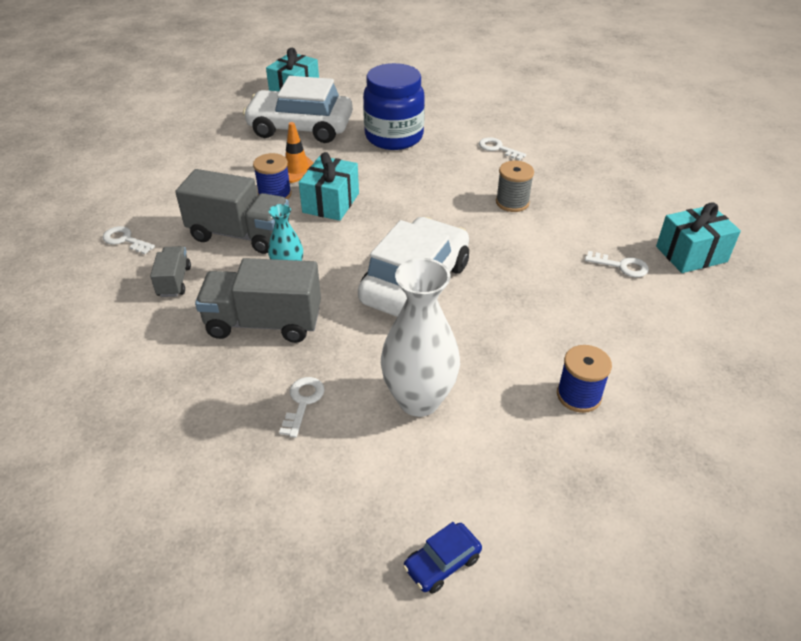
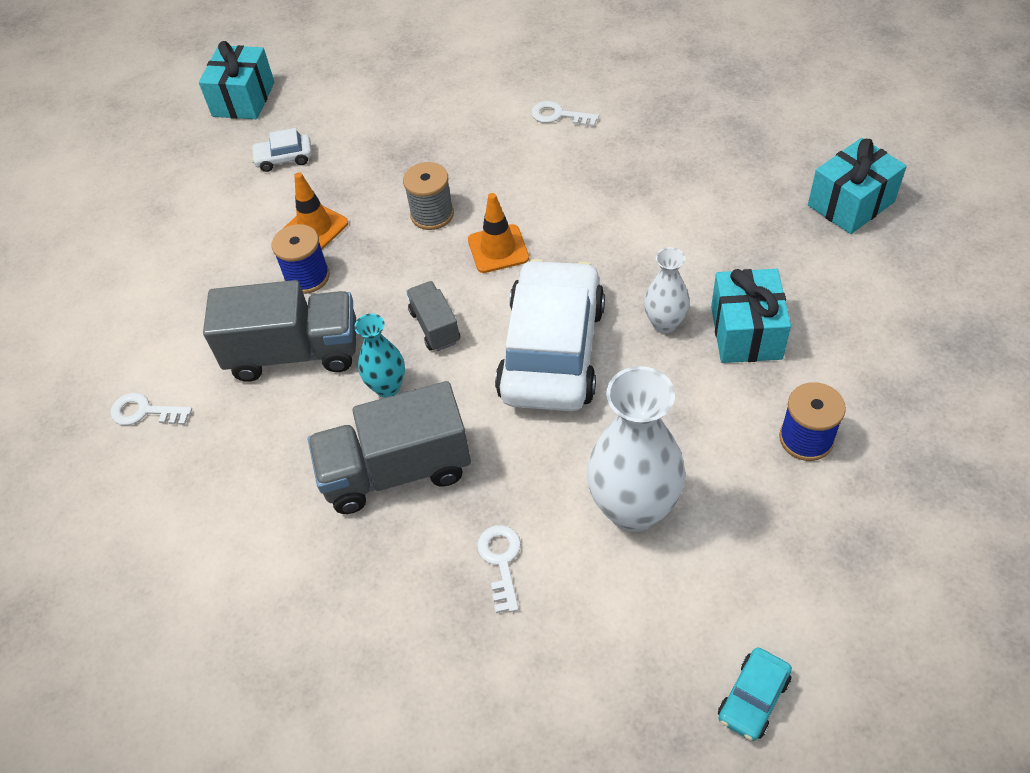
camera: 15 degrees left, 10 degrees up
grey truck [150,246,191,297] -> grey truck moved to [407,281,460,351]
white car [243,76,353,143] -> white car [251,128,312,172], size x0.41
turquoise gift [299,152,359,221] -> turquoise gift moved to [711,269,791,363]
blue jar [363,63,425,150] -> none
blue car [403,522,482,594] -> turquoise car [718,647,792,741]
grey spool [496,161,534,212] -> grey spool moved to [403,162,454,230]
white key [585,251,649,277] -> none
none -> orange traffic cone [468,193,529,273]
none -> white vase [644,247,690,334]

